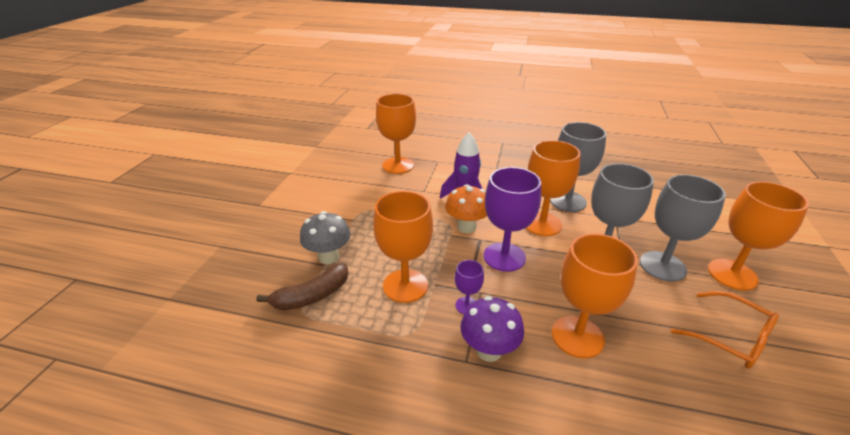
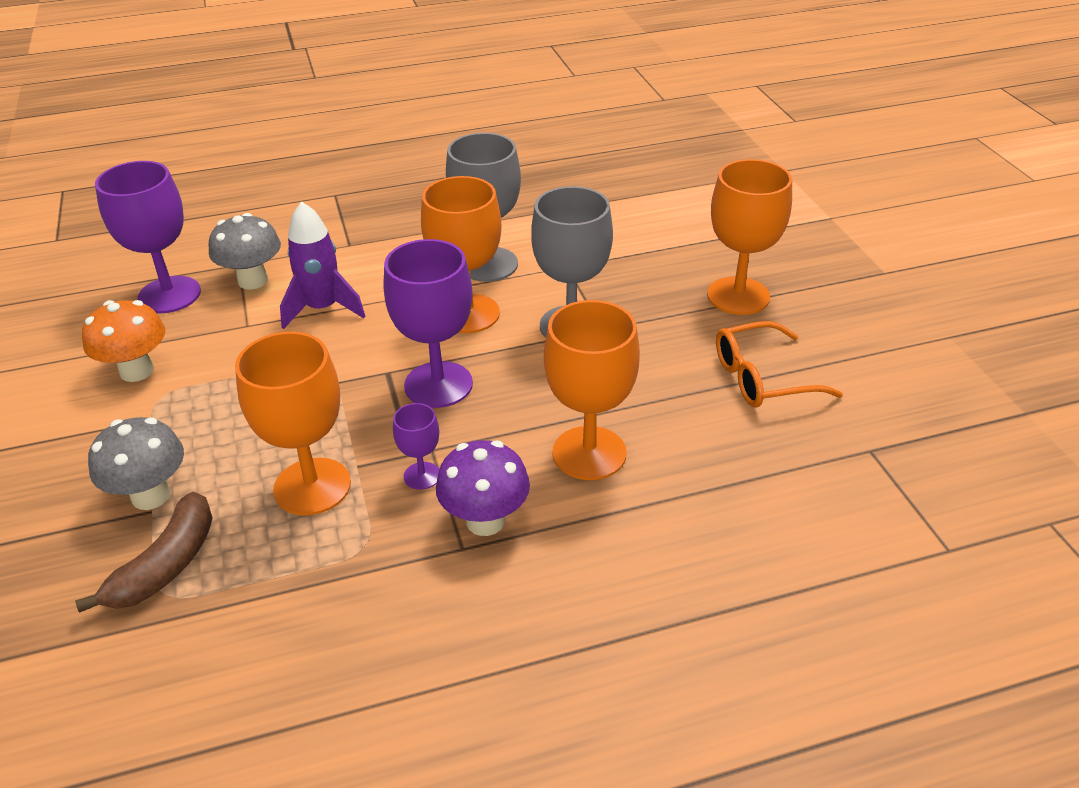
camera: 30 degrees left, 5 degrees up
orange goblet [376,94,416,174] -> purple goblet [95,161,201,313]
orange mushroom [445,184,487,233] -> orange mushroom moved to [82,300,165,382]
grey goblet [640,175,726,282] -> none
orange glasses [671,291,779,369] -> orange glasses turned 150 degrees clockwise [716,321,843,407]
none -> grey mushroom [208,213,281,290]

